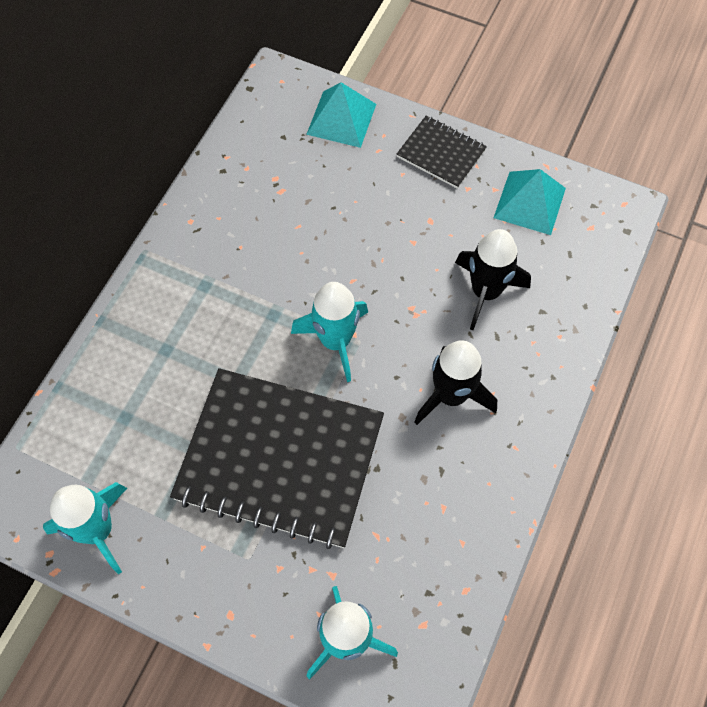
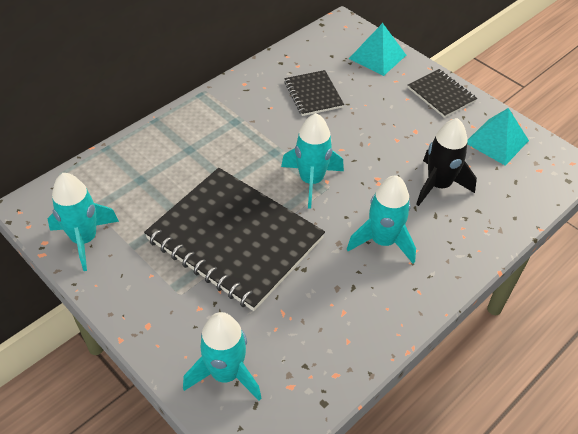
camera: 20 degrees right, 15 degrees down
black rocket [414,340,497,425] -> turquoise rocket [347,175,416,264]
none -> black notebook [284,70,344,116]

